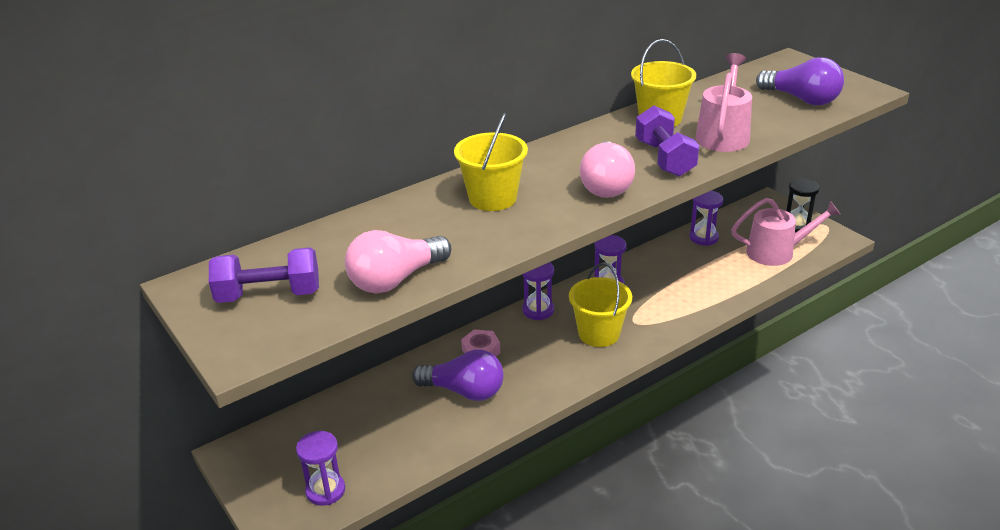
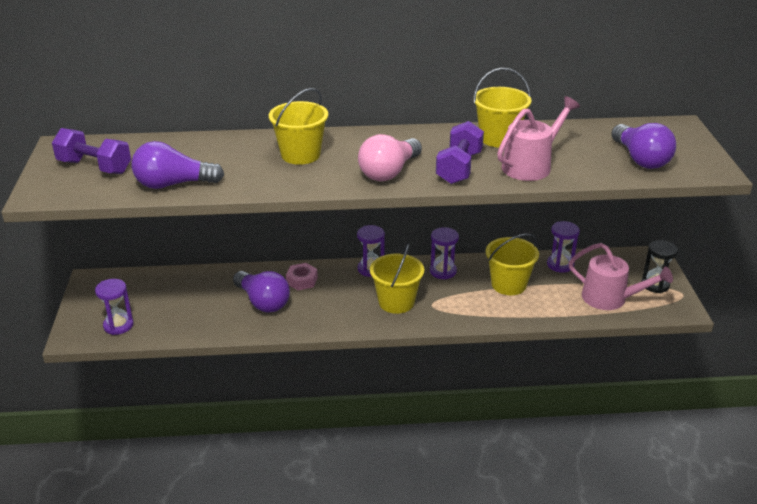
camera: 30 degrees right, 0 degrees up
pink light bulb [345,230,451,293] -> purple light bulb [131,141,224,189]
none -> yellow bucket [486,234,539,295]

